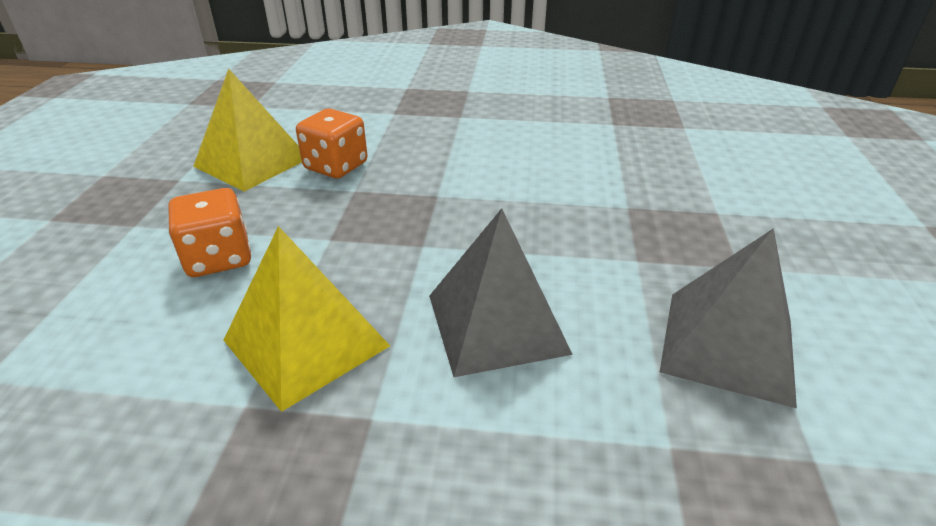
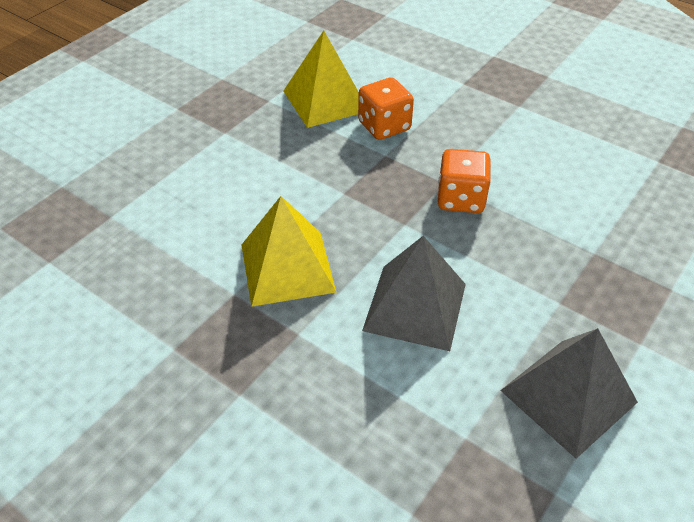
camera: 30 degrees right, 10 degrees up
orange dice [168,188,251,277] -> orange dice moved to [438,149,491,213]

